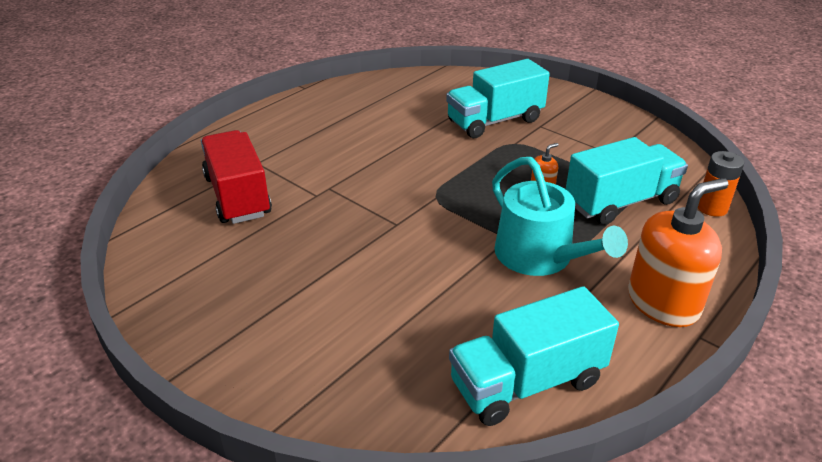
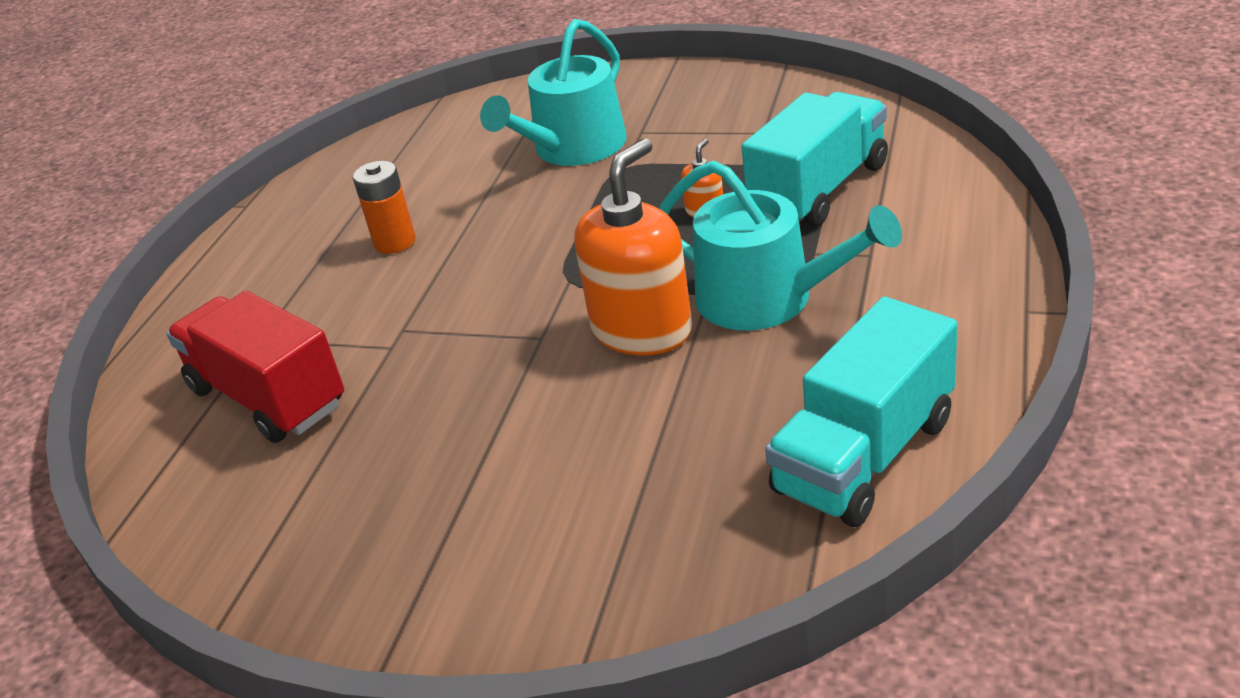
camera: 20 degrees left, 0 degrees up
turquoise truck [446,59,550,138] -> turquoise watering can [480,19,626,166]
orange soap dispenser [628,178,729,327] -> orange soap dispenser moved to [574,138,692,355]
orange battery [698,151,744,217] -> orange battery moved to [353,161,416,254]

